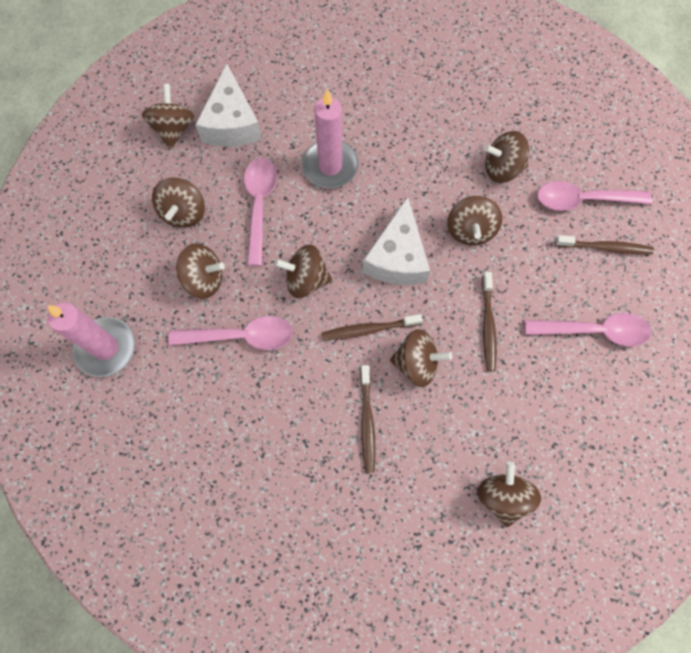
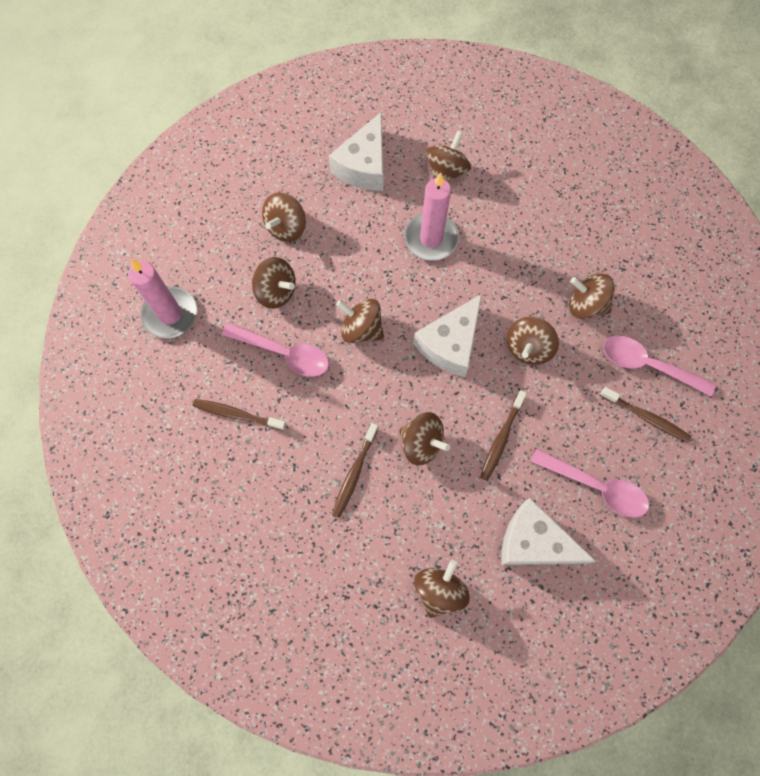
camera: 25 degrees right, 0 degrees up
brown spinning top [142,84,195,149] -> brown spinning top moved to [426,131,471,182]
pink spoon [244,158,277,266] -> none
brown toothbrush [321,314,423,340] -> brown toothbrush moved to [193,399,286,431]
none -> white cheese [501,498,596,565]

